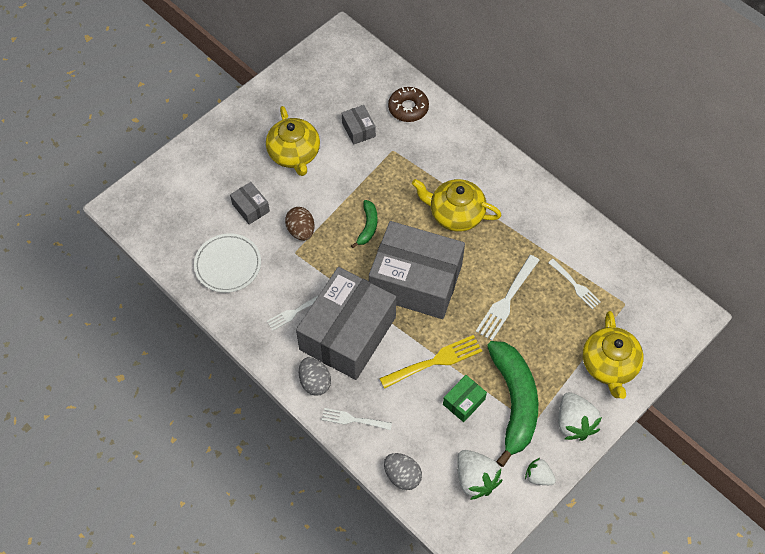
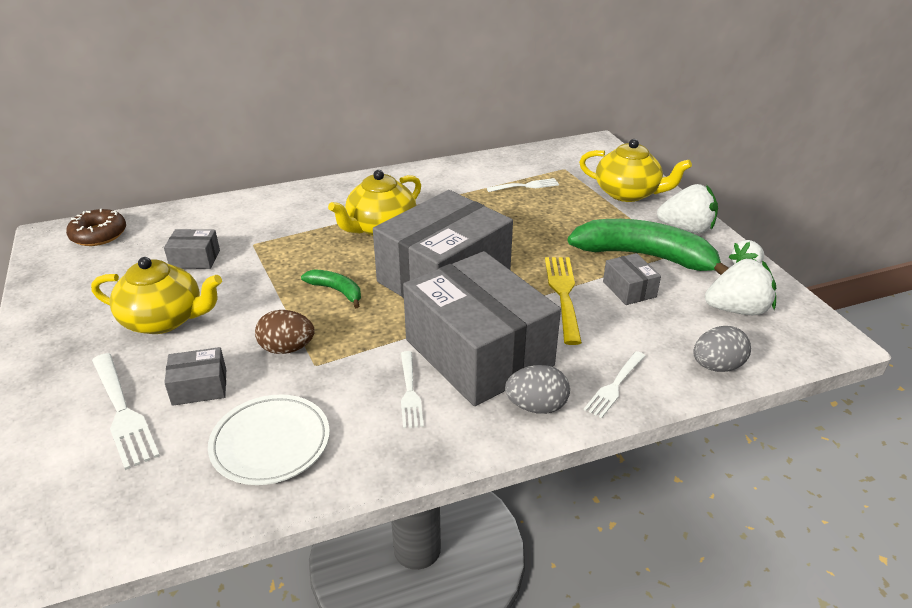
camera: 65 degrees left, 25 degrees down
brown donut [388,87,429,122] -> brown donut moved to [66,208,126,246]
green box [443,375,487,422] -> grey box [603,253,661,305]
white fork [476,255,540,341] -> white fork moved to [92,353,160,470]

